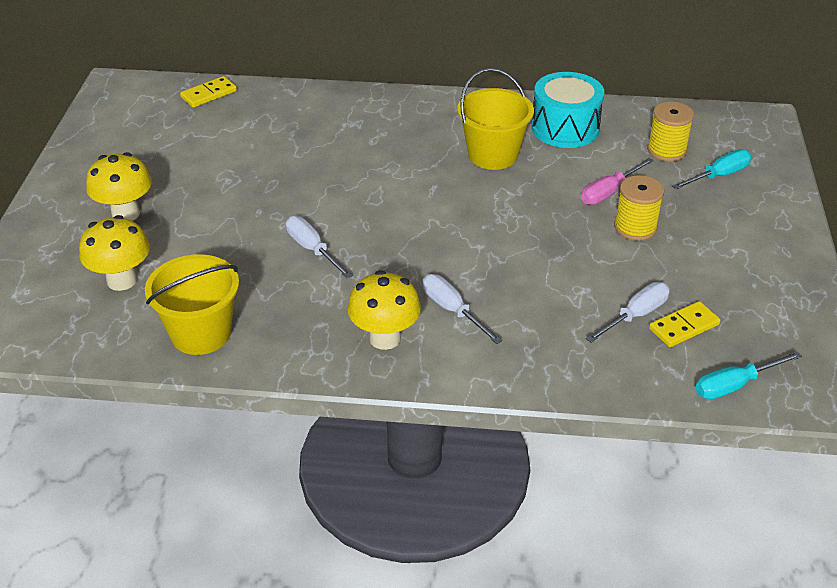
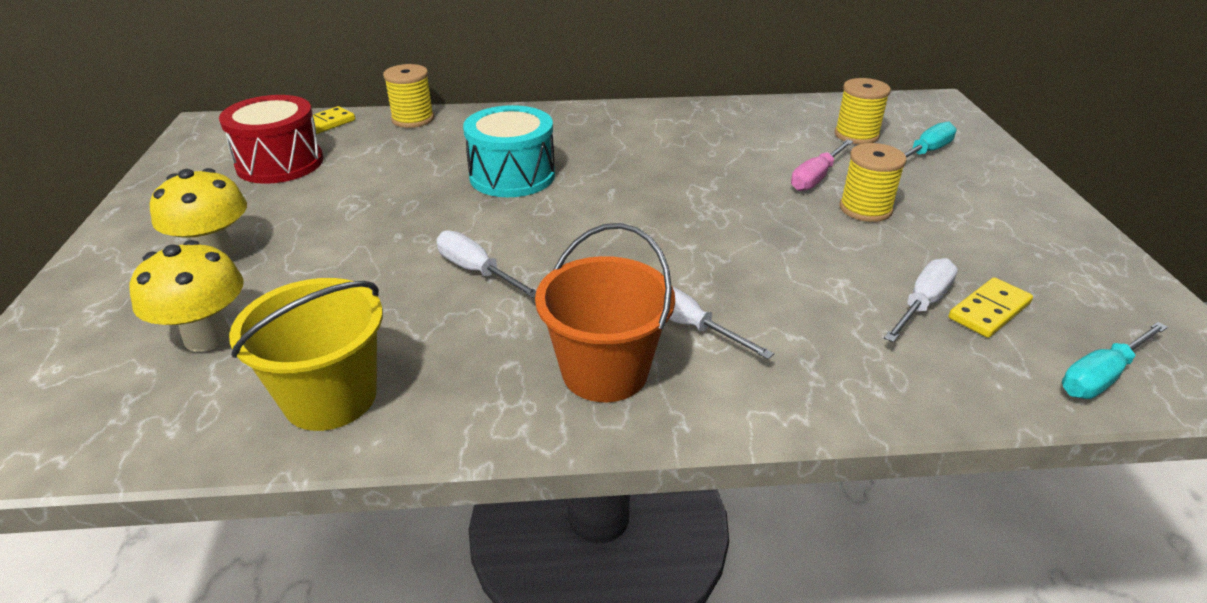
camera: 10 degrees left, 5 degrees down
yellow mushroom [348,270,421,350] -> orange bucket [535,223,675,402]
yellow bucket [457,68,534,170] -> none
turquoise drum [532,72,604,148] -> turquoise drum moved to [463,105,555,197]
none -> red drum [219,95,323,184]
none -> yellow spool [383,64,434,128]

